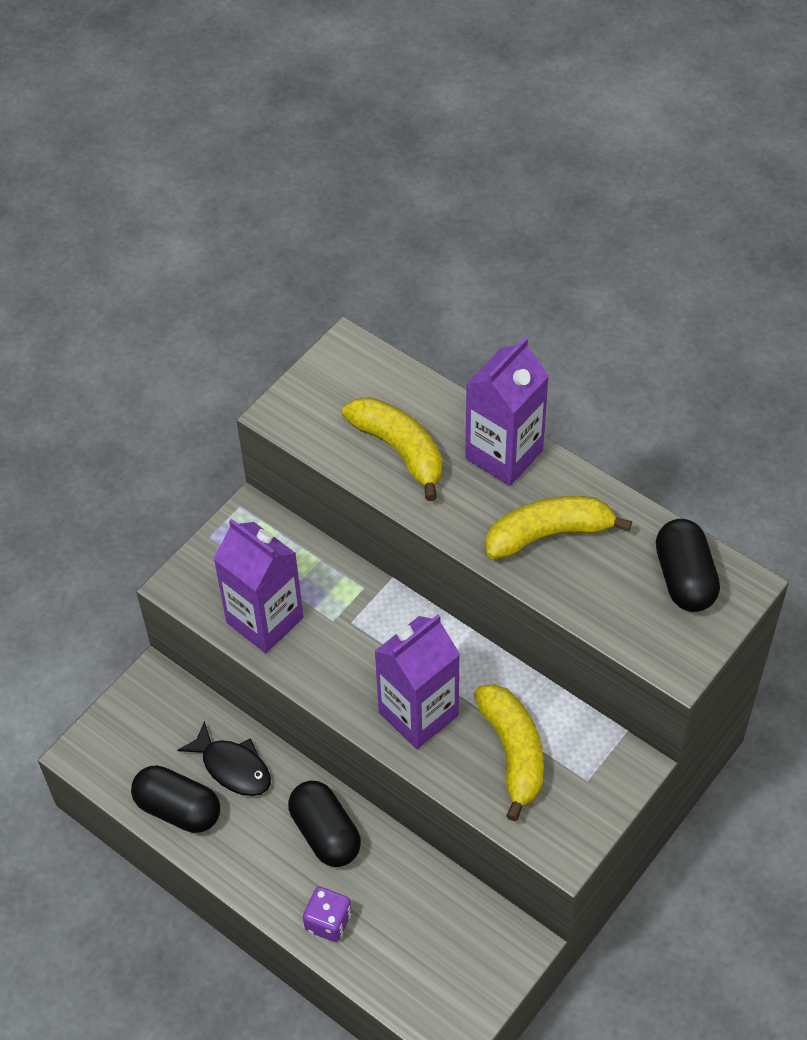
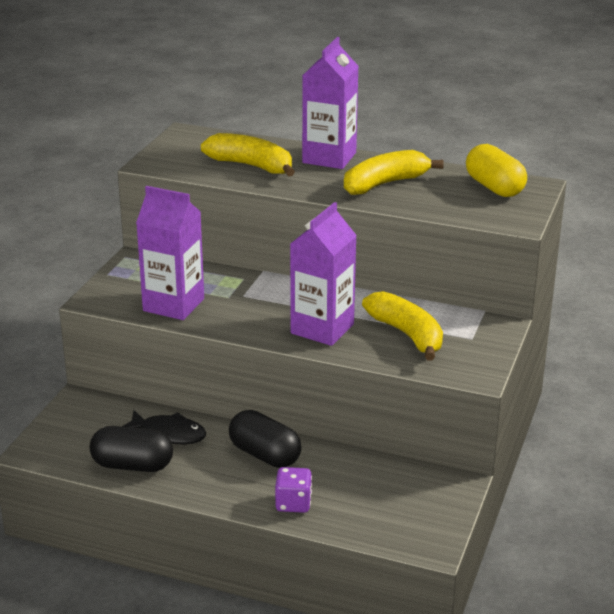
camera: 20 degrees left, 25 degrees down
black capsule [656,519,720,612] -> yellow capsule [466,144,527,197]

